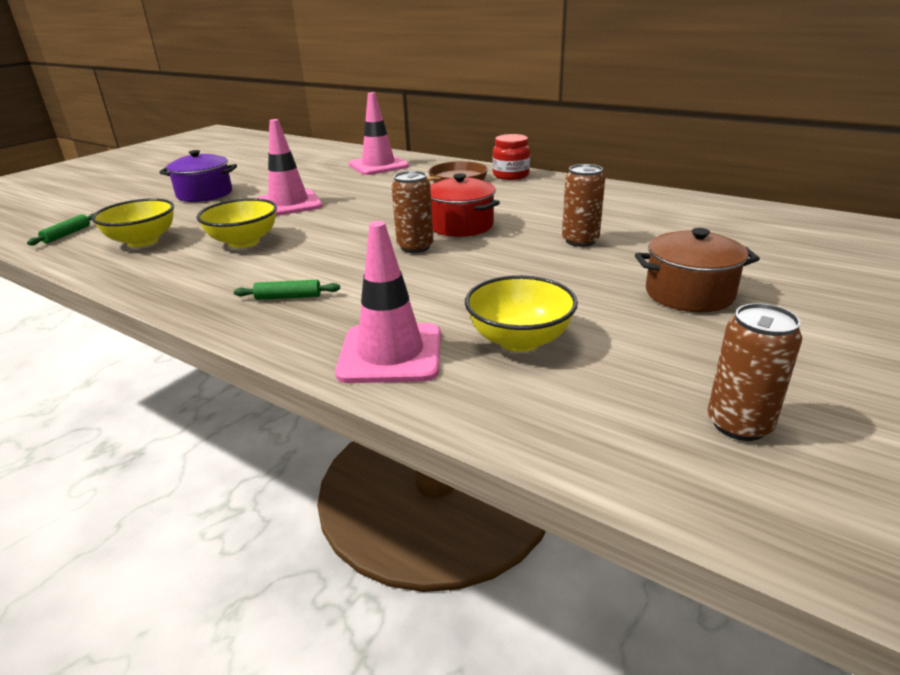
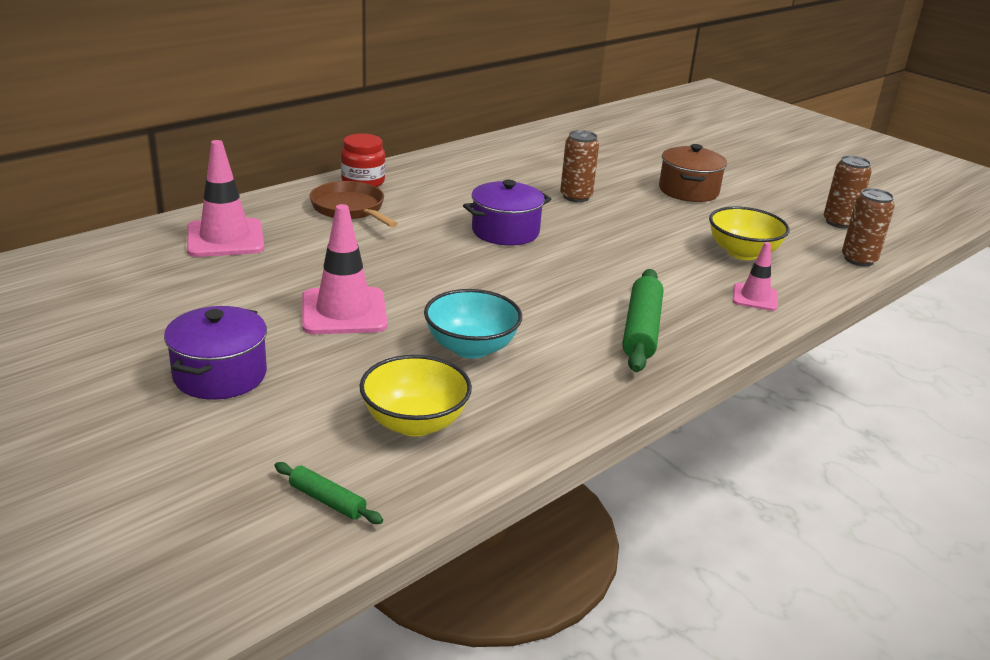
camera: 80 degrees left, 0 degrees up
yellow bowl [196,198,277,248] -> turquoise bowl [424,289,522,359]
green rolling pin [234,280,340,300] -> green rolling pin [622,269,663,372], size x1.90
pink traffic cone [335,221,441,383] -> pink traffic cone [733,242,778,311], size x0.57
brown can [392,171,433,253] -> brown can moved to [842,188,895,266]
red pot [430,173,500,237] -> purple pot [463,180,551,246]

